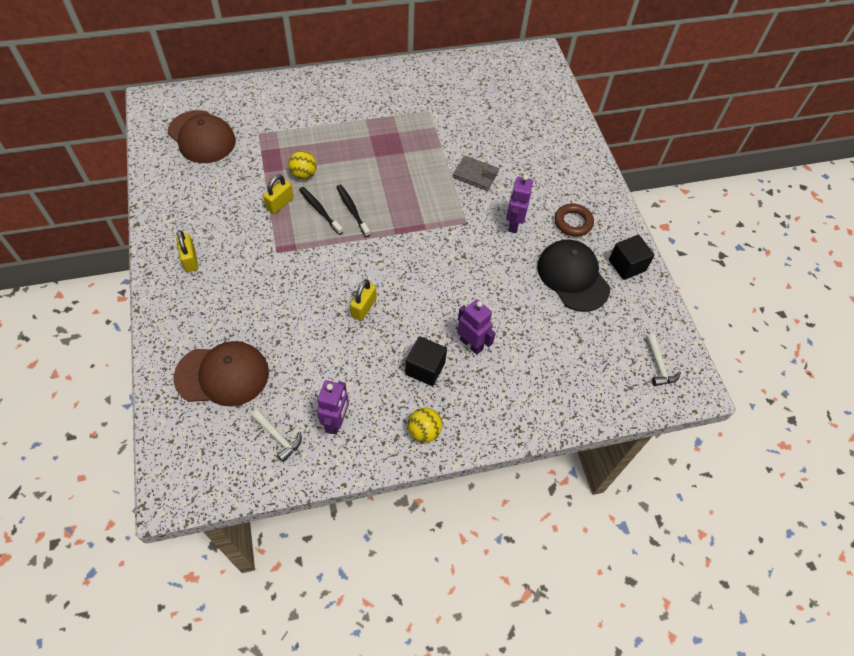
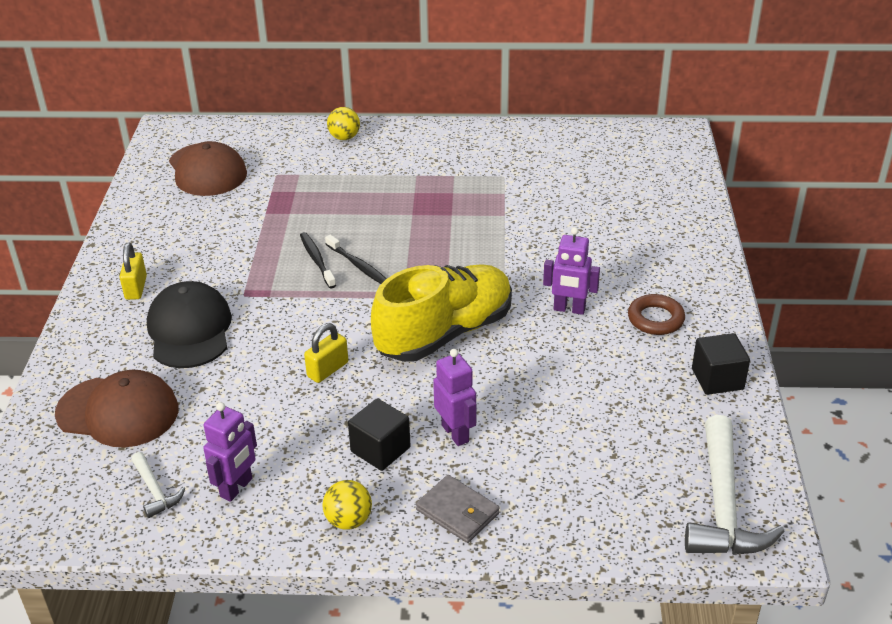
camera: 20 degrees right, 20 degrees down
yellow padlock [263,175,294,214] -> none
yellow ball [288,151,317,179] -> yellow ball moved to [327,107,360,140]
black toothbrush [337,185,370,237] -> black toothbrush turned 150 degrees clockwise [325,235,386,284]
grey wallet [453,155,499,191] -> grey wallet moved to [416,475,500,543]
purple robot [506,175,533,233] -> purple robot turned 105 degrees counterclockwise [543,227,600,315]
black cap [537,240,610,312] -> black cap moved to [147,281,232,368]
white hammer [646,334,681,386] -> white hammer [685,415,785,555], size x2.06
none -> yellow shoe [371,264,512,362]

